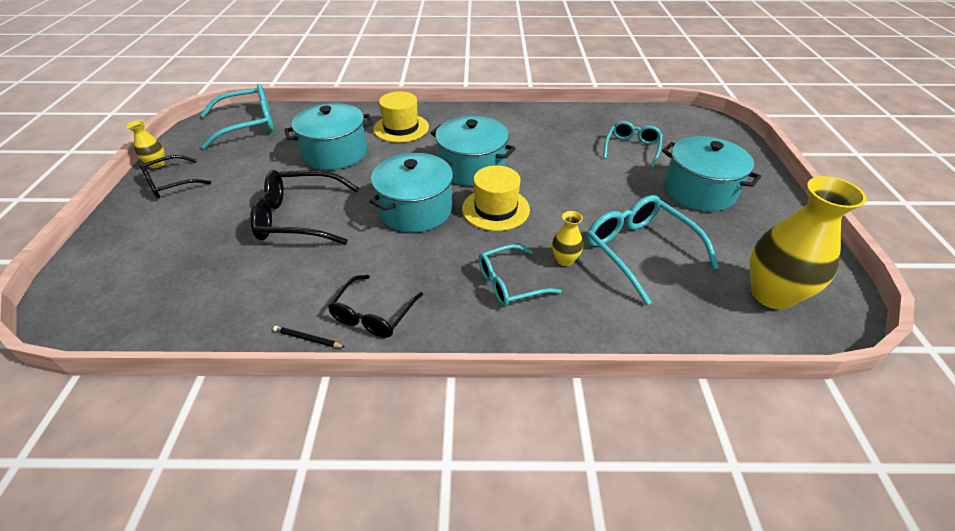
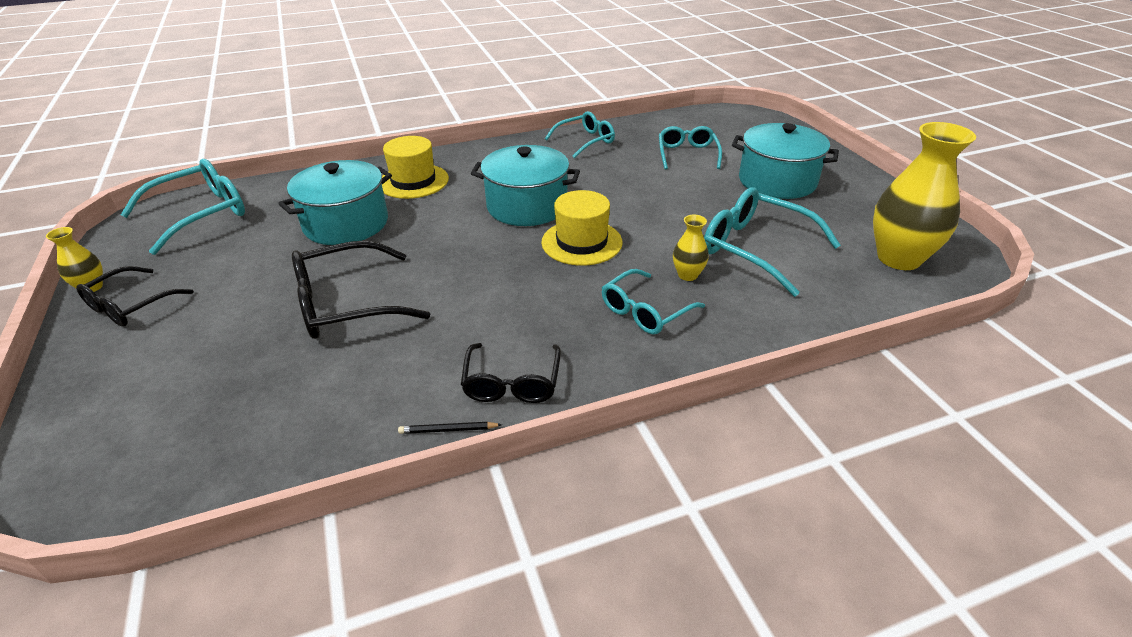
camera: 20 degrees left, 5 degrees down
turquoise pot [369,153,453,232] -> none
none -> turquoise glasses [545,111,615,158]

